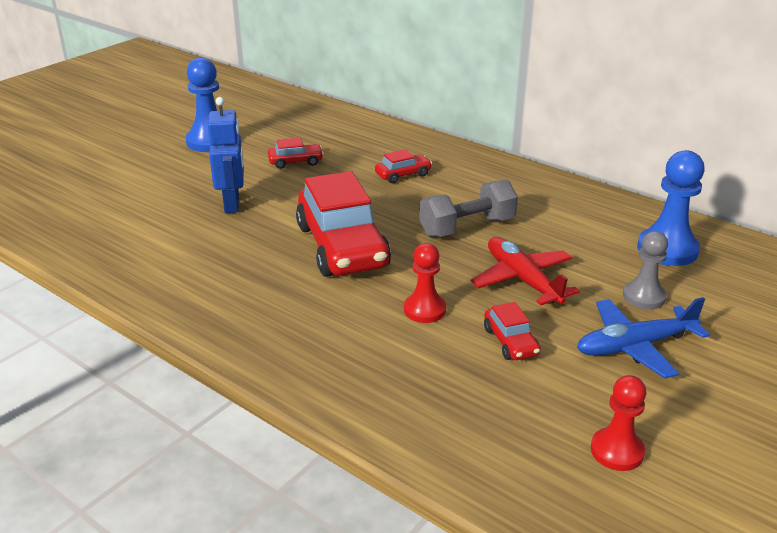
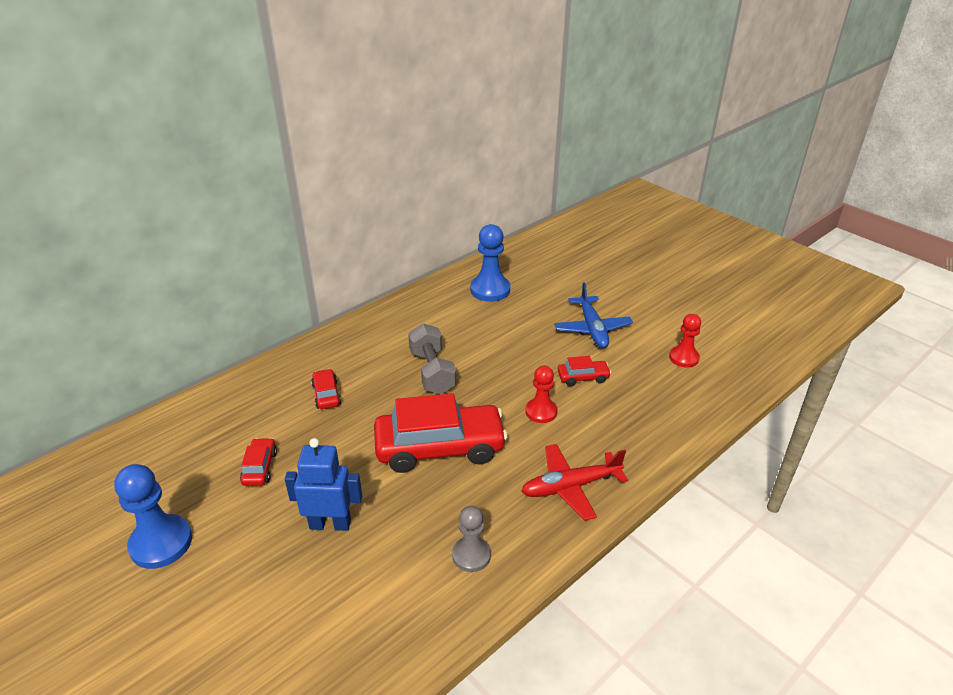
camera: 80 degrees left, 5 degrees up
red plane [471,237,580,305] -> red plane moved to [522,444,628,521]
grey pawn [623,231,668,309] -> grey pawn moved to [452,506,491,572]

